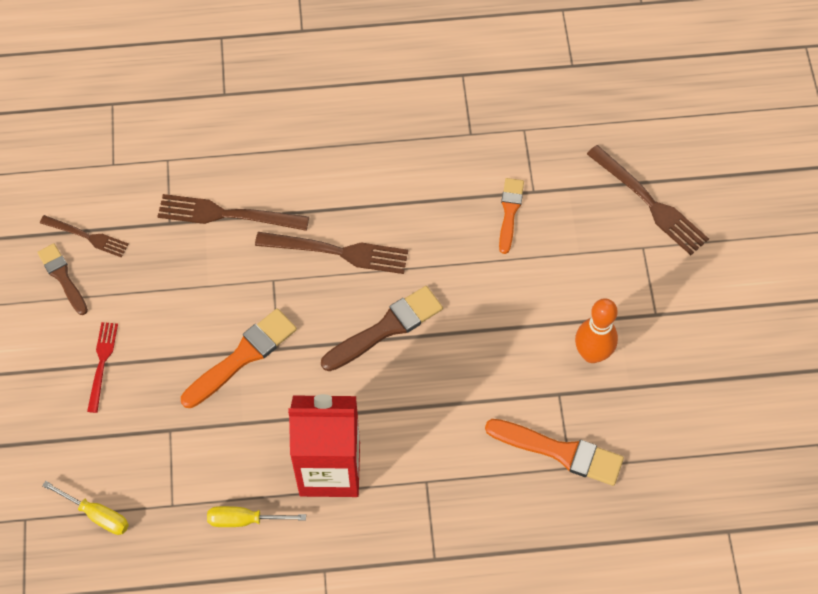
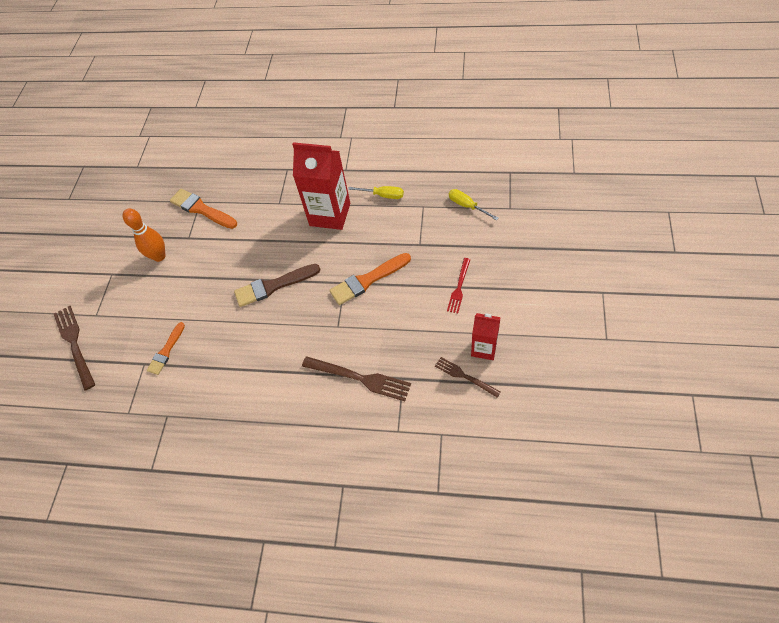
camera: 160 degrees left, 5 degrees down
brown brush [37,243,88,315] -> red carton [471,313,501,360]
brown fork [255,232,408,274] -> none

